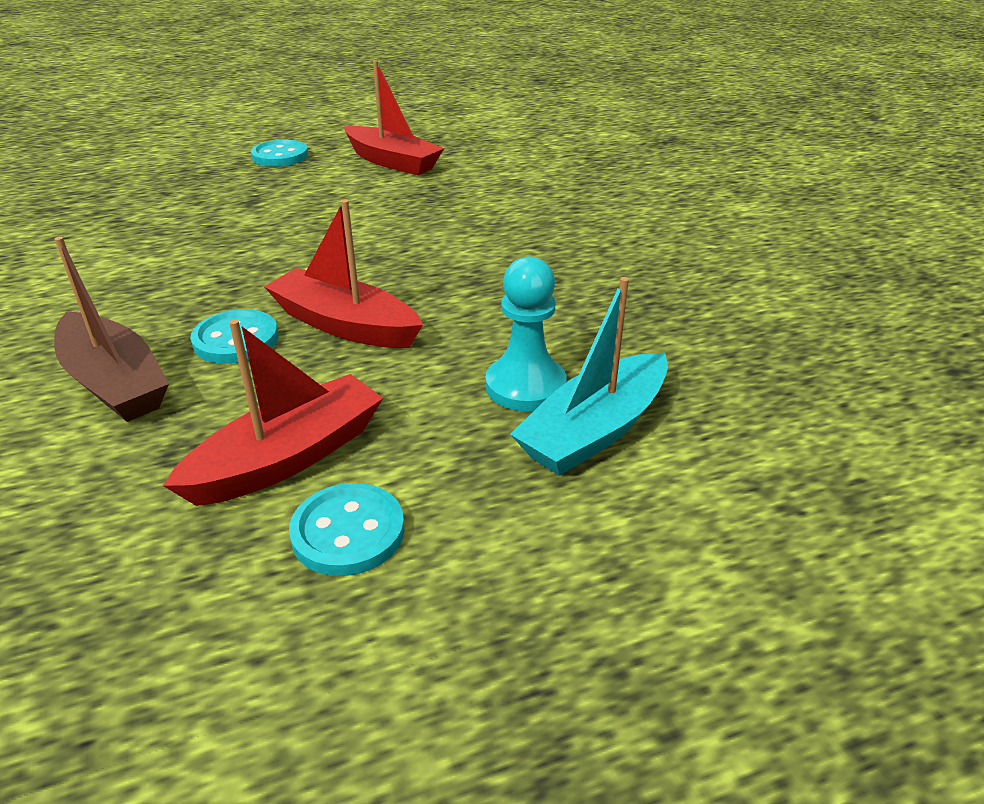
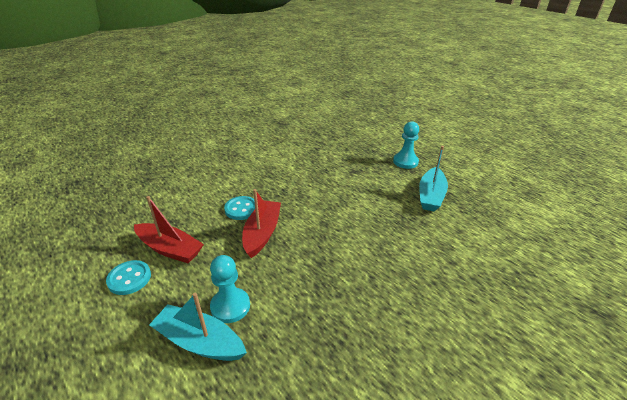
camera: 70 degrees right, 0 degrees up
brown boat [54,237,169,422] -> none
turquoise button [251,139,308,167] -> turquoise pawn [393,122,419,169]
red boat [344,60,444,175] -> turquoise boat [419,146,448,212]

